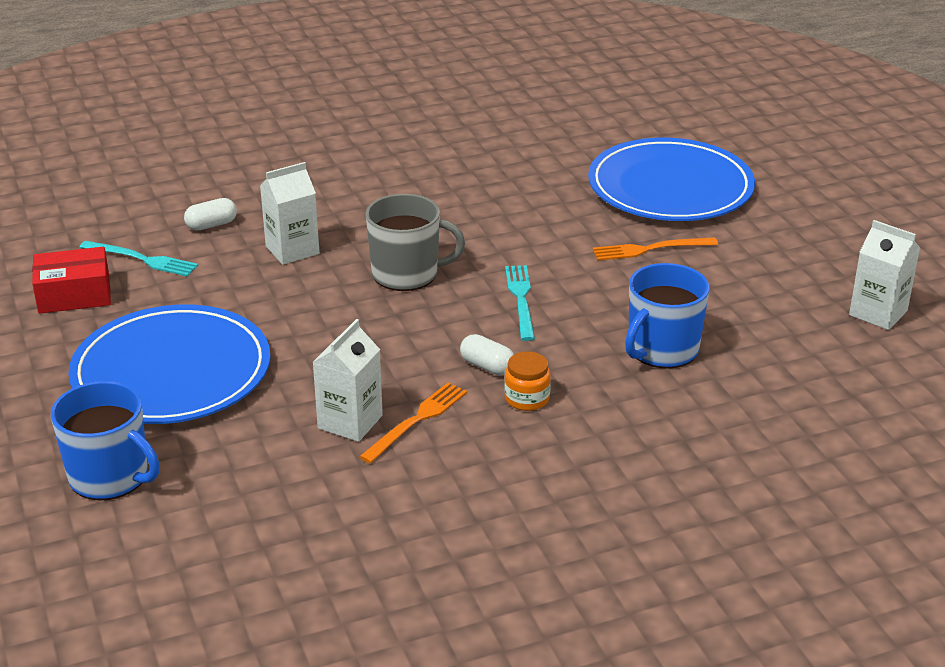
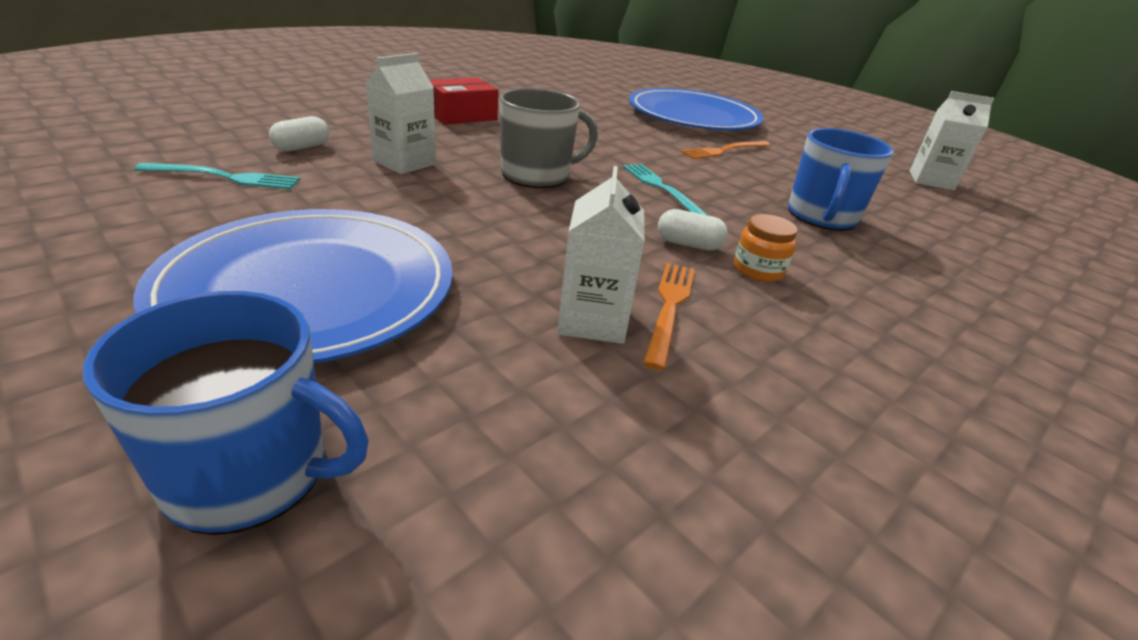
camera: 25 degrees left, 0 degrees up
red box [32,247,111,314] -> red box moved to [430,77,498,125]

